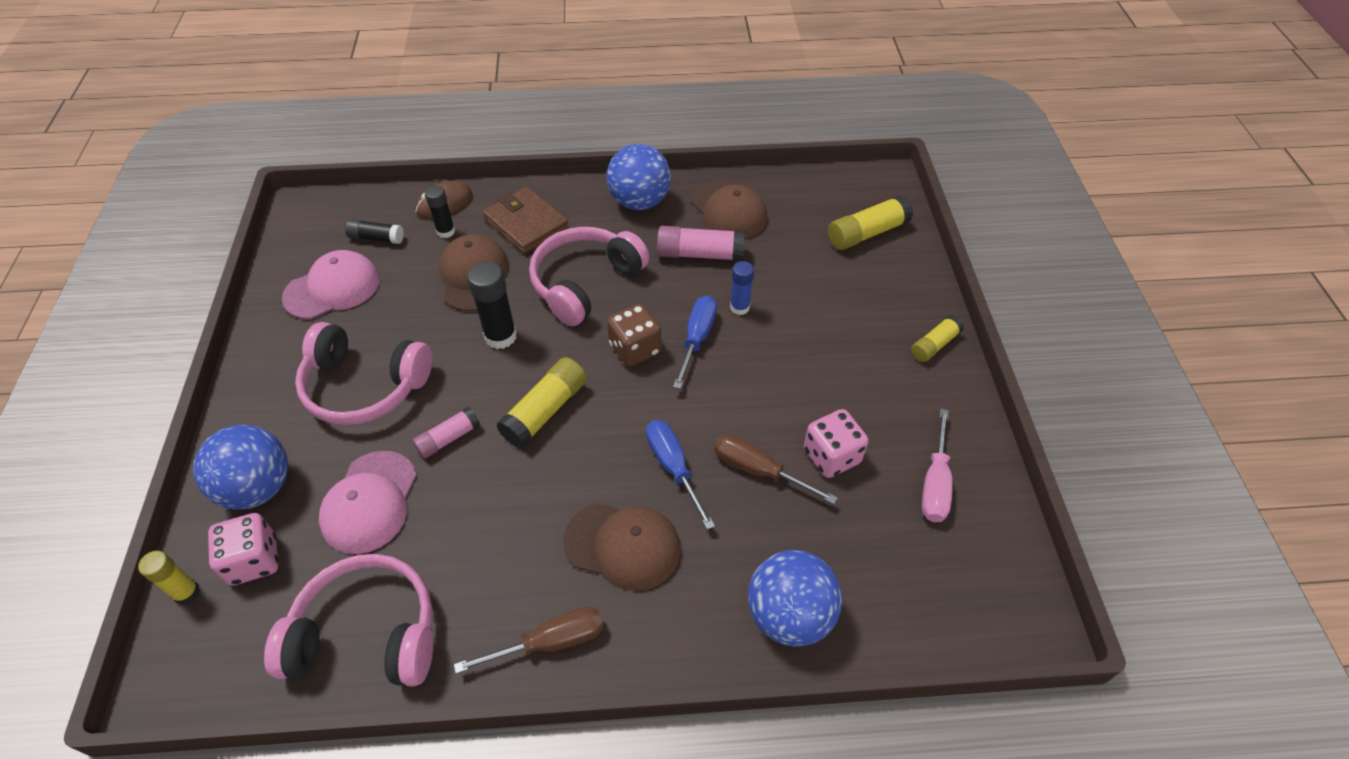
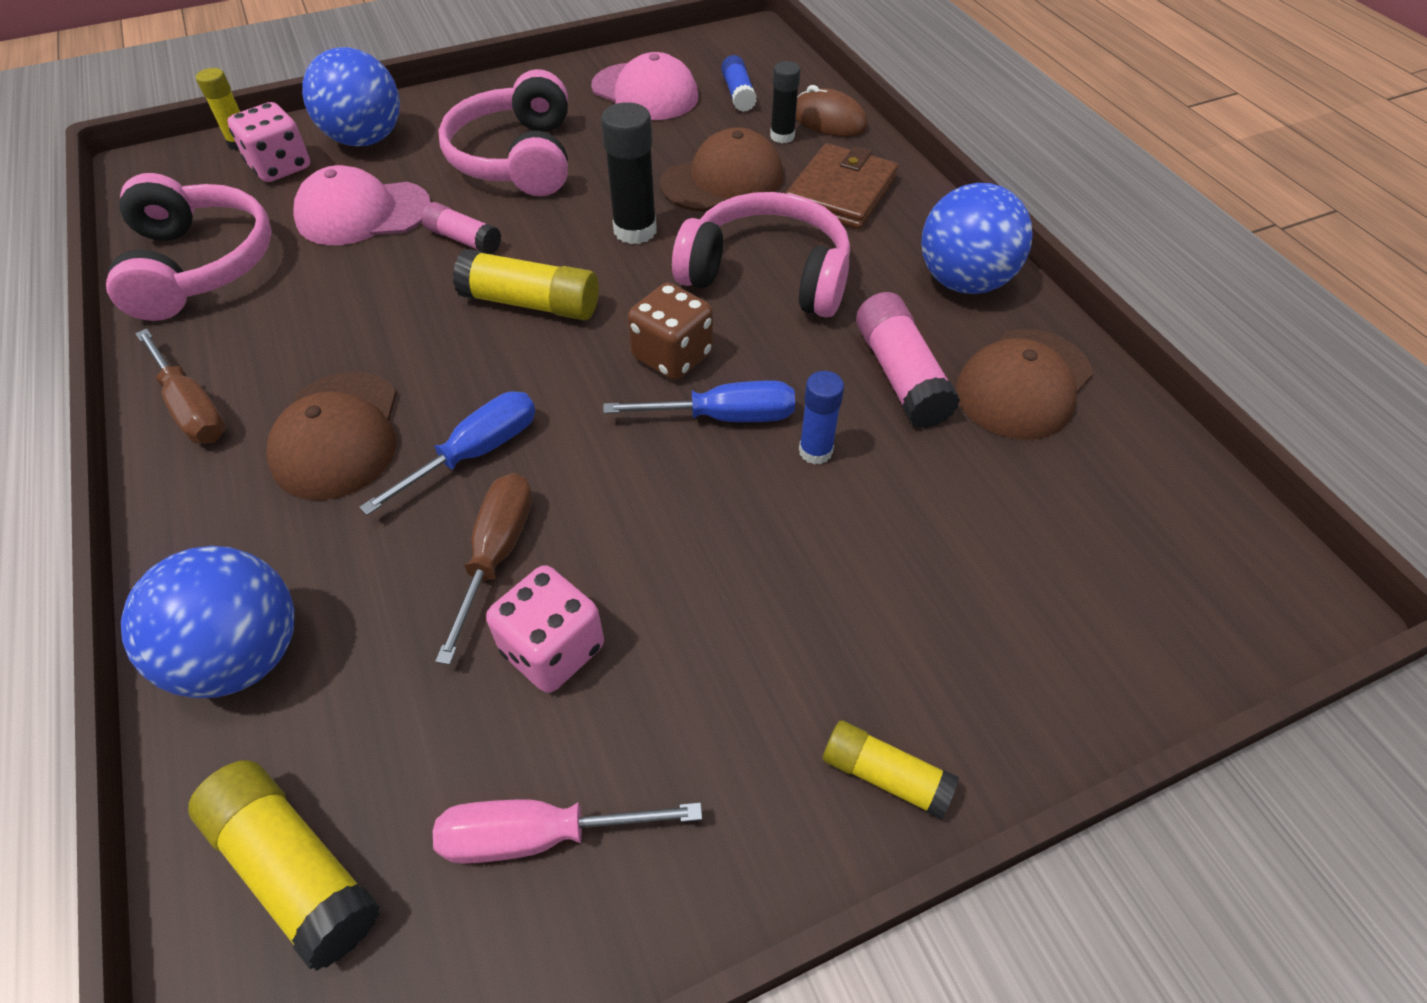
camera: 70 degrees right, 0 degrees up
black glue stick [345,219,404,244] -> blue glue stick [721,55,757,112]
yellow glue stick [828,195,913,250] -> yellow glue stick moved to [188,760,380,971]

